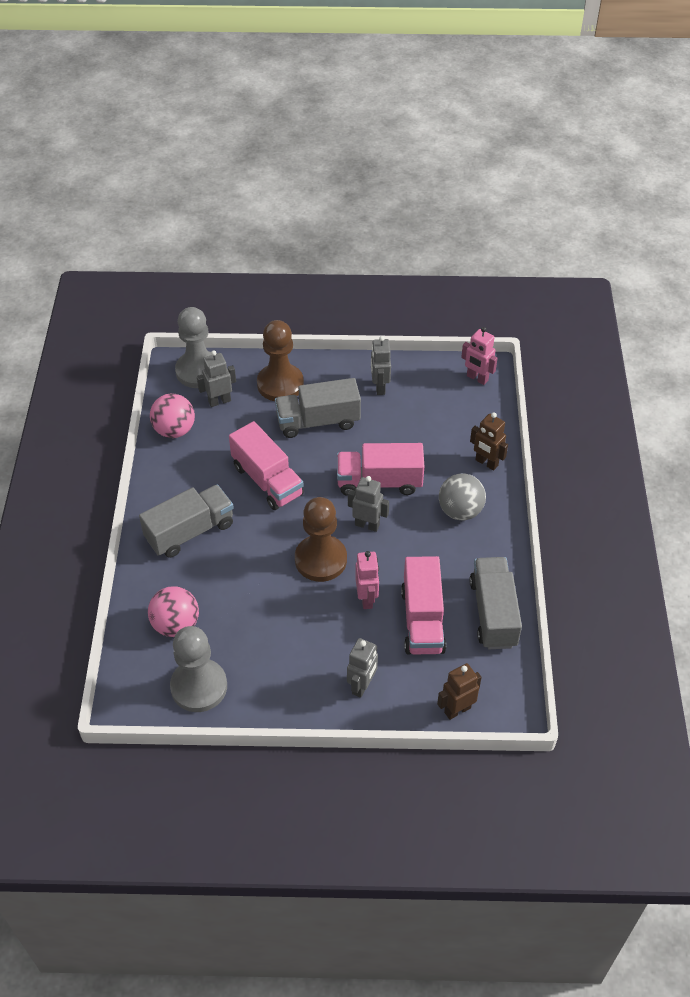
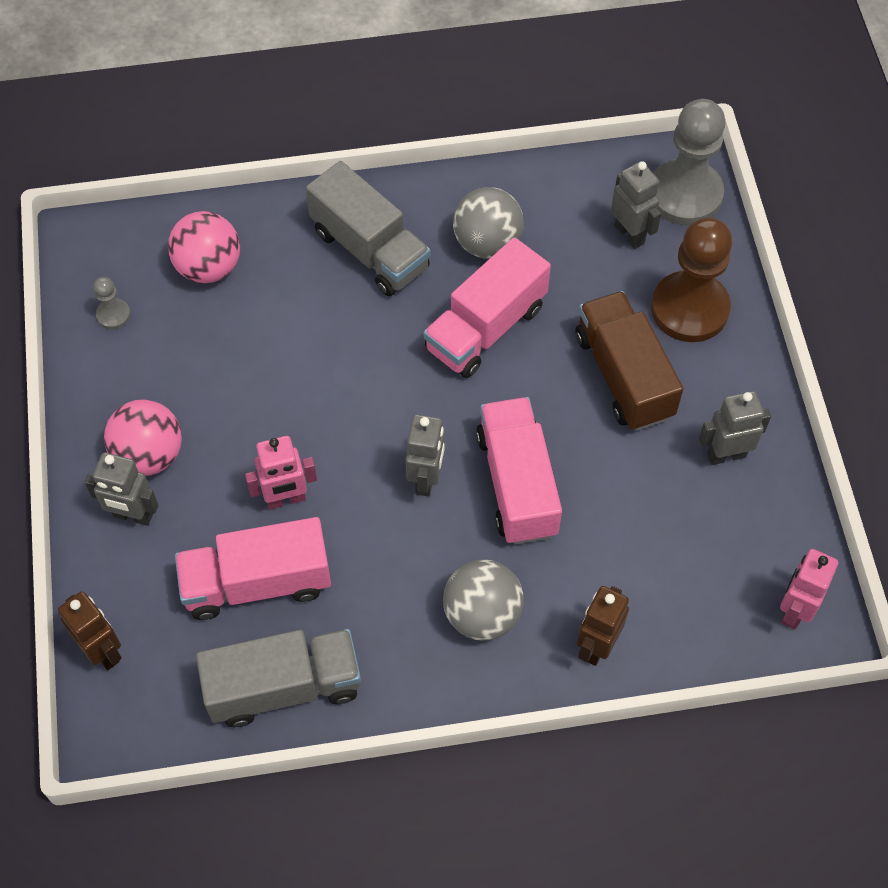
camera: 80 degrees right, 10 degrees up
pink ball [150,393,195,438] -> pink ball moved to [104,399,182,476]
grey pawn [170,626,227,712] -> grey pawn [93,277,131,329], size x0.43
grey truck [275,378,361,438] -> brown truck [575,291,683,431]
brown pawn [295,497,347,582] -> none
none -> grey ball [453,187,524,259]

